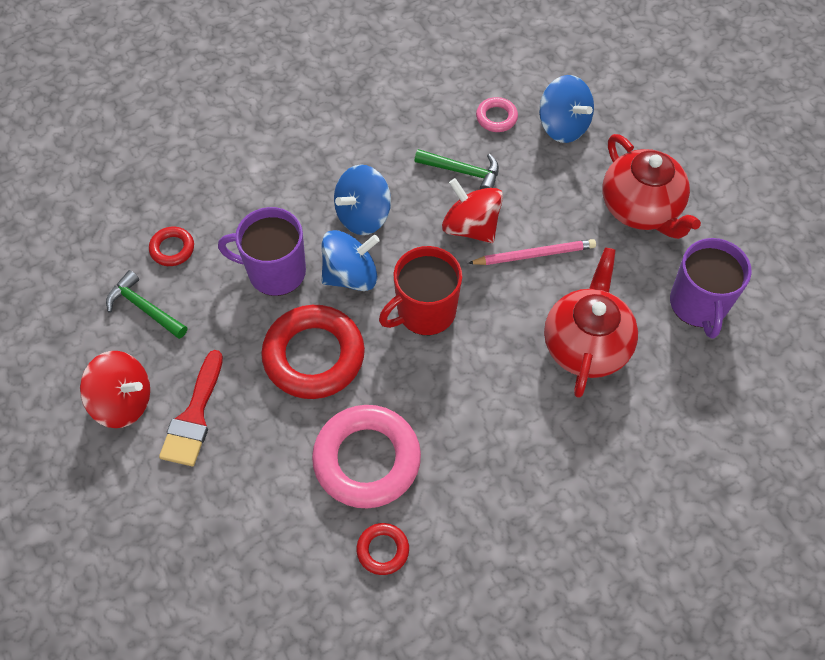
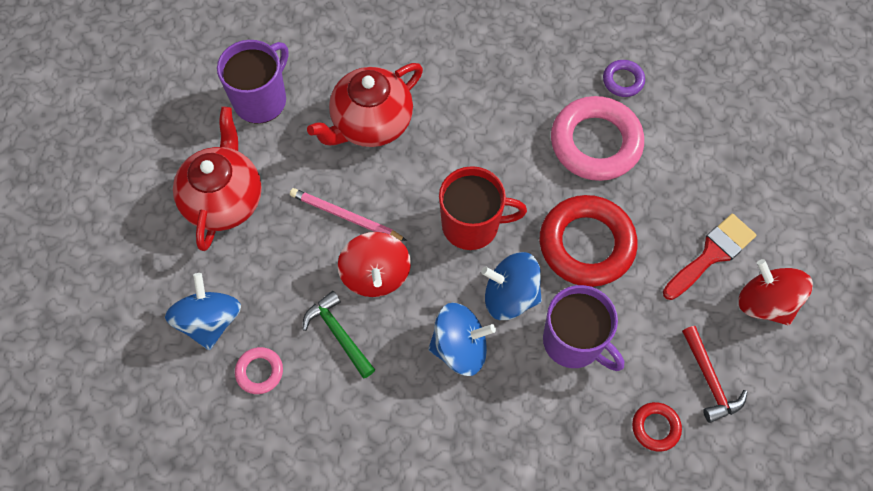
camera: 145 degrees left, 5 degrees up
green hammer [106,270,187,339] -> red hammer [682,326,747,423]
red ring [357,523,409,575] -> purple ring [603,60,645,97]

